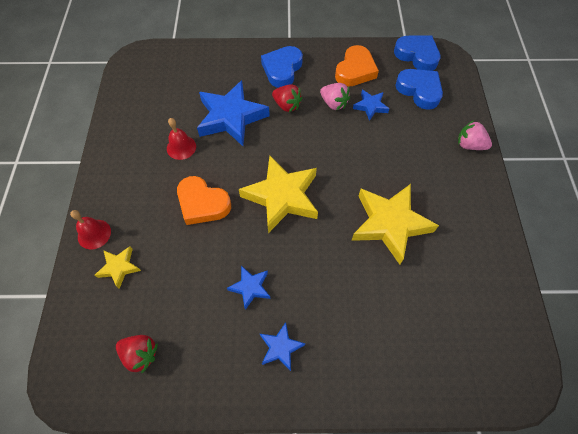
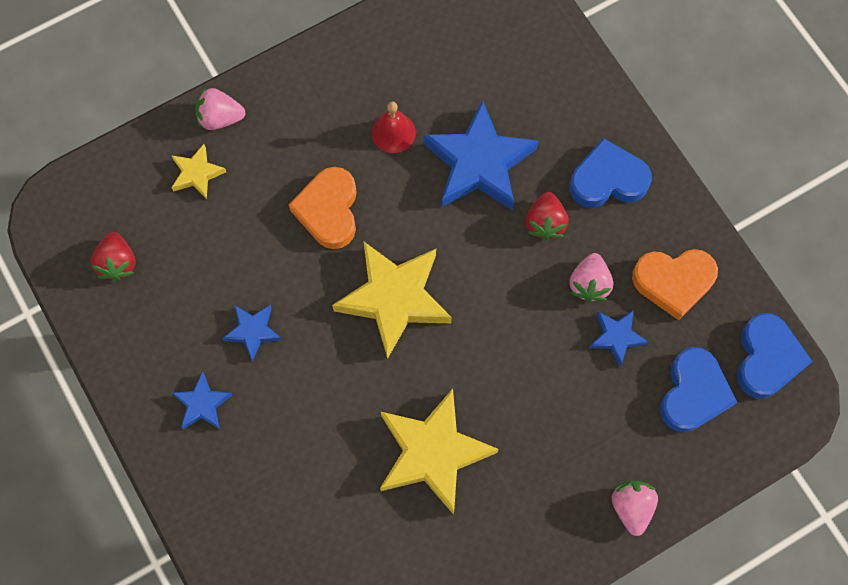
camera: 60 degrees right, 10 degrees up
red bell [70,210,111,249] -> pink strawberry [195,88,246,130]

